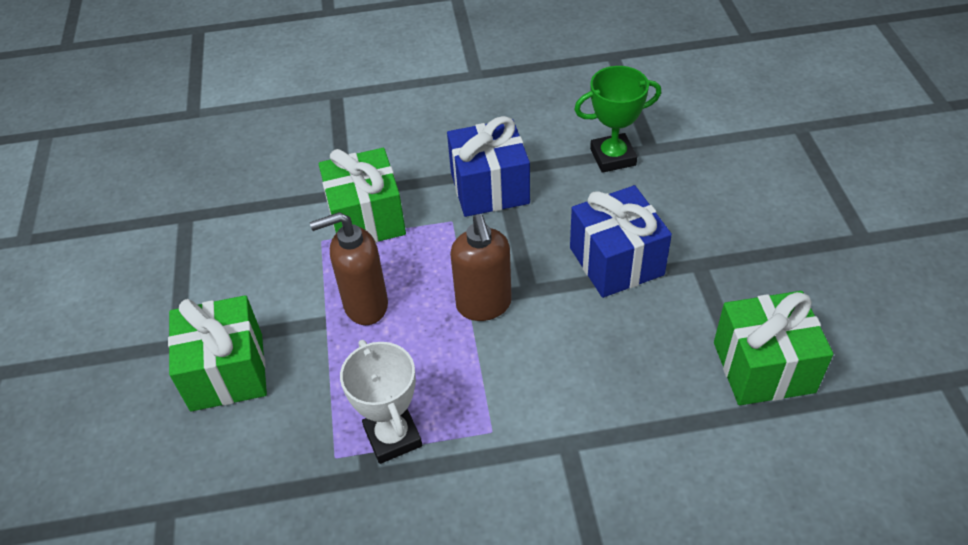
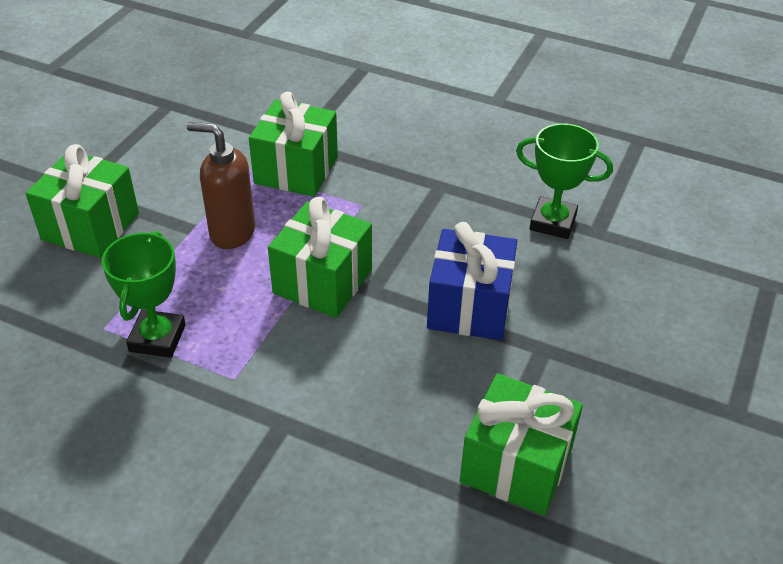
camera: 30 degrees right, 5 degrees down
white trophy [340,340,422,464] -> green trophy [101,231,186,358]
blue gift [447,116,530,217] -> none
brown soap dispenser [450,214,512,321] -> green gift [268,197,372,318]

